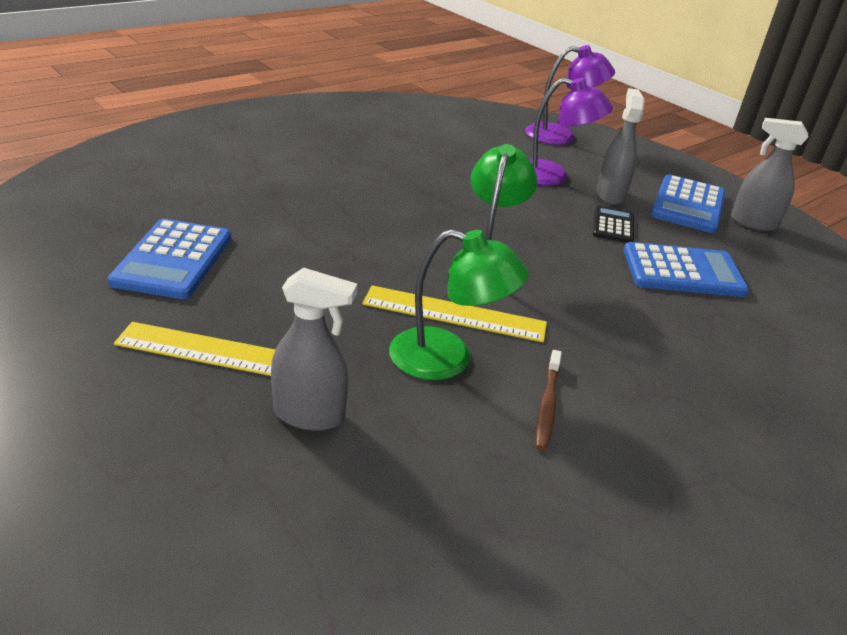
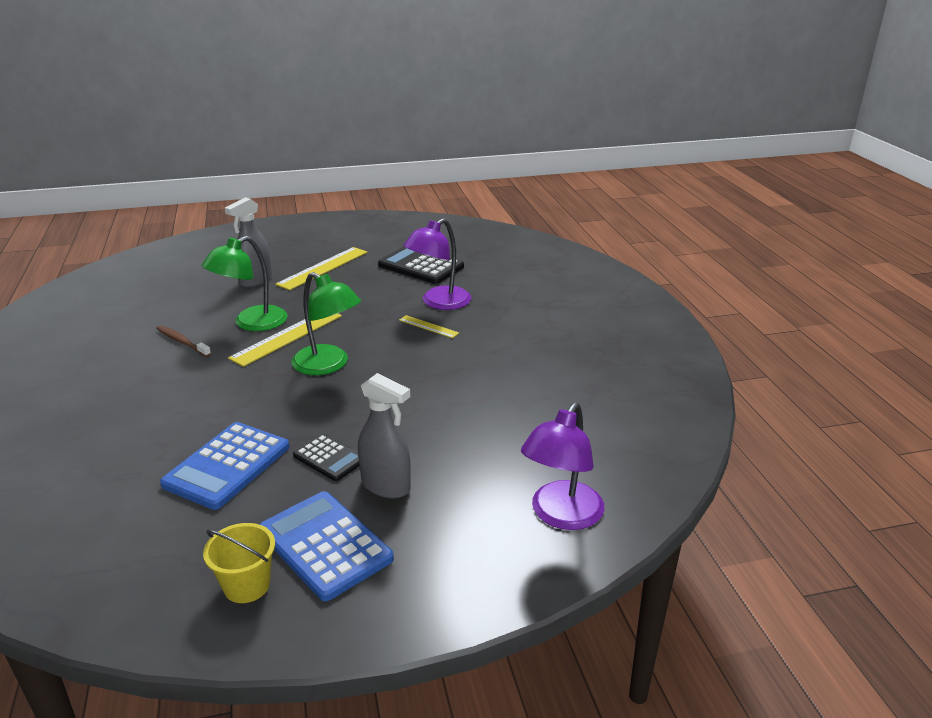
camera: 120 degrees right, 5 degrees down
blue calculator [108,219,231,299] -> black calculator [378,247,464,284]
purple lamp [529,78,613,186] -> purple lamp moved to [403,218,471,310]
grey spray bottle [731,118,808,231] -> yellow bucket [203,523,275,603]
none -> yellow ruler [399,315,459,338]

